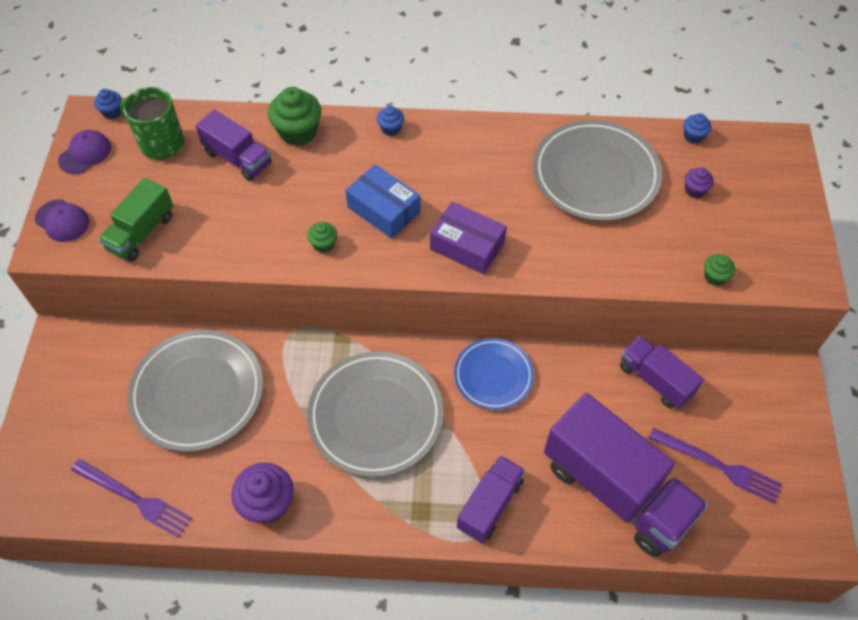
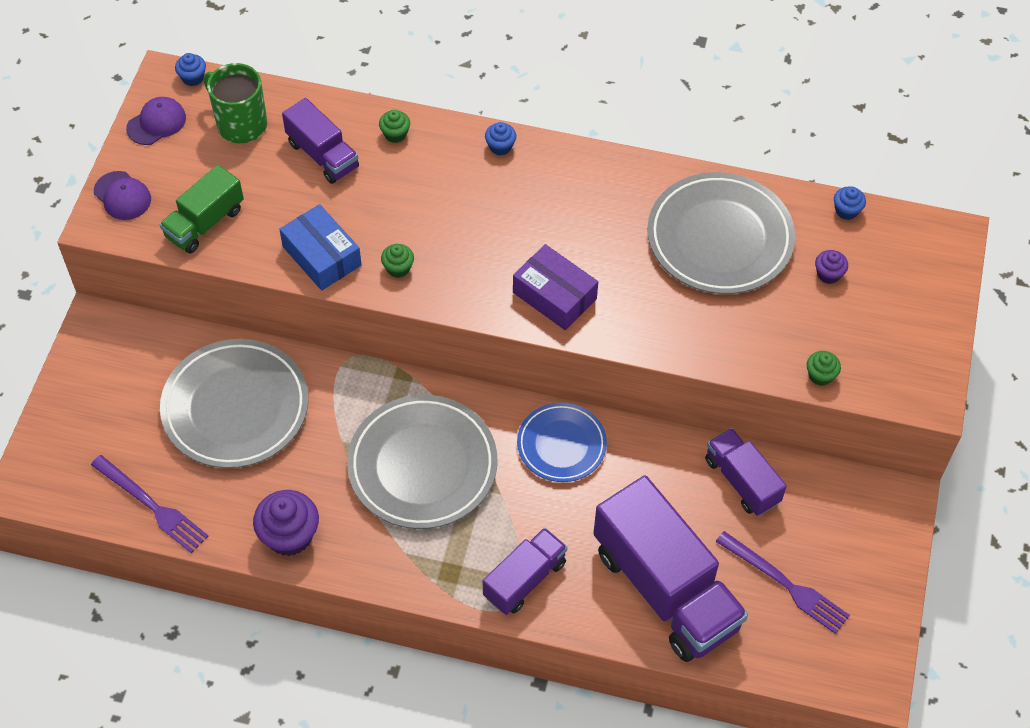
camera: 10 degrees right, 0 degrees up
green cupcake [268,87,321,146] -> green cupcake [379,110,410,143], size x0.52
blue box [345,164,421,239] -> blue box moved to [279,204,362,291]

